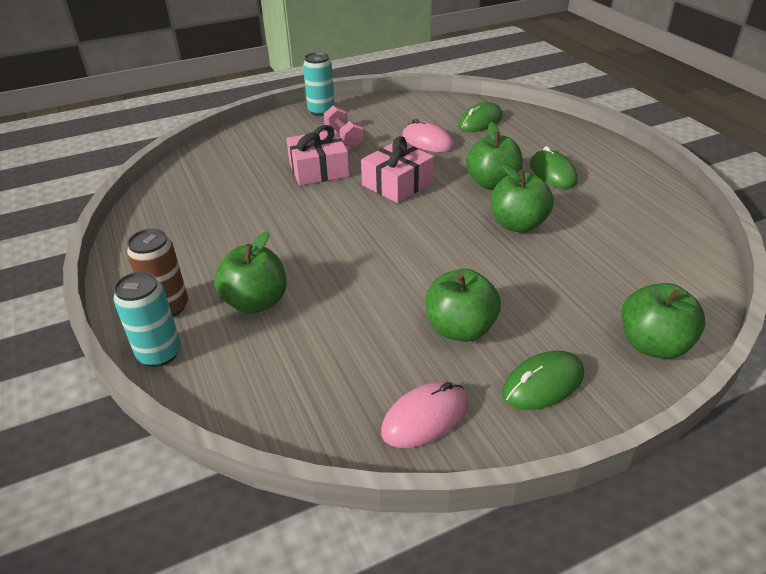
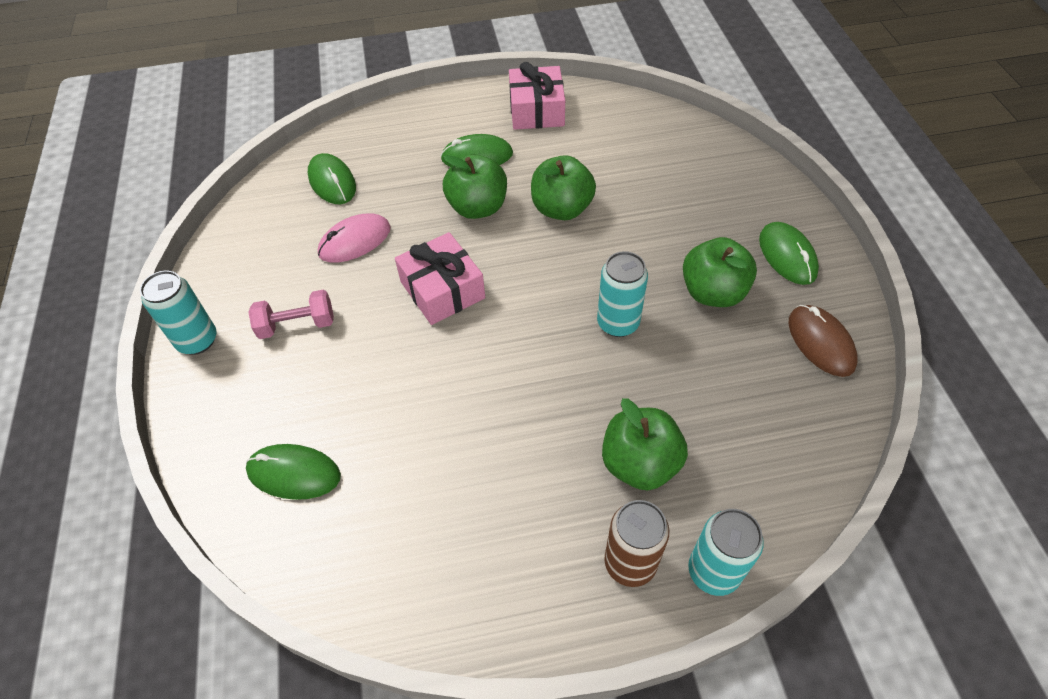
camera: 75 degrees left, 15 degrees up
pink gift [286,125,350,186] -> pink gift moved to [509,62,565,130]
pink mouse [381,381,468,448] -> brown mouse [788,305,858,377]
green apple [622,283,706,359] -> none
none -> green mouse [246,444,341,500]
none -> turquoise can [597,251,648,337]

